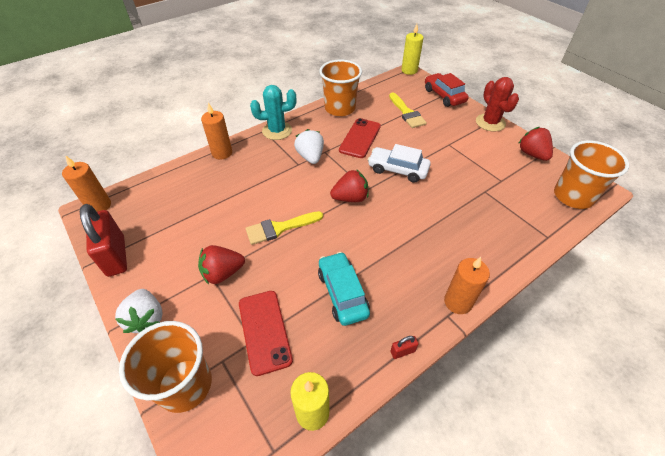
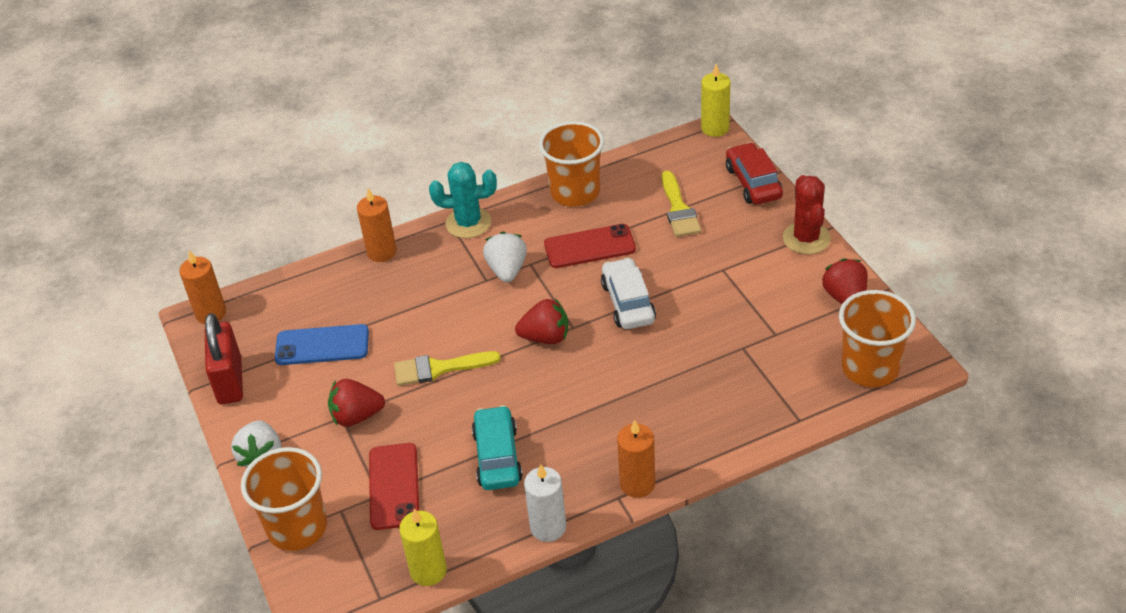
camera: 15 degrees right, 5 degrees down
red phone [339,118,381,158] -> red phone turned 45 degrees clockwise [544,224,636,268]
white car [368,144,431,183] -> white car turned 45 degrees clockwise [601,257,656,329]
red padlock [390,336,419,359] -> white candle [524,464,566,542]
none -> blue phone [275,324,369,365]

